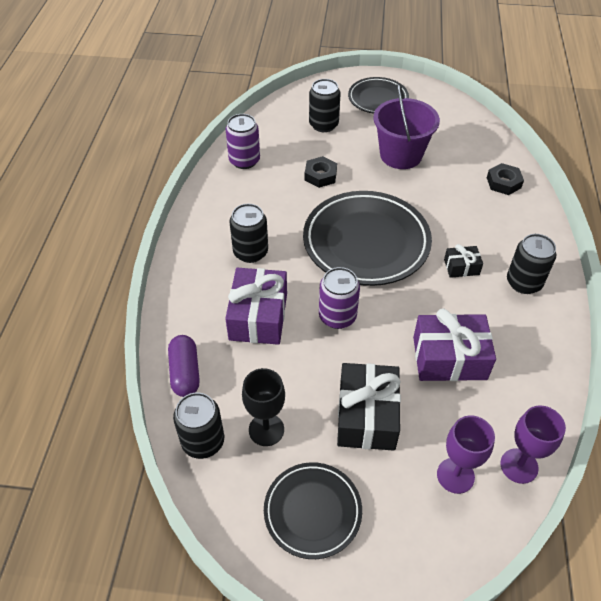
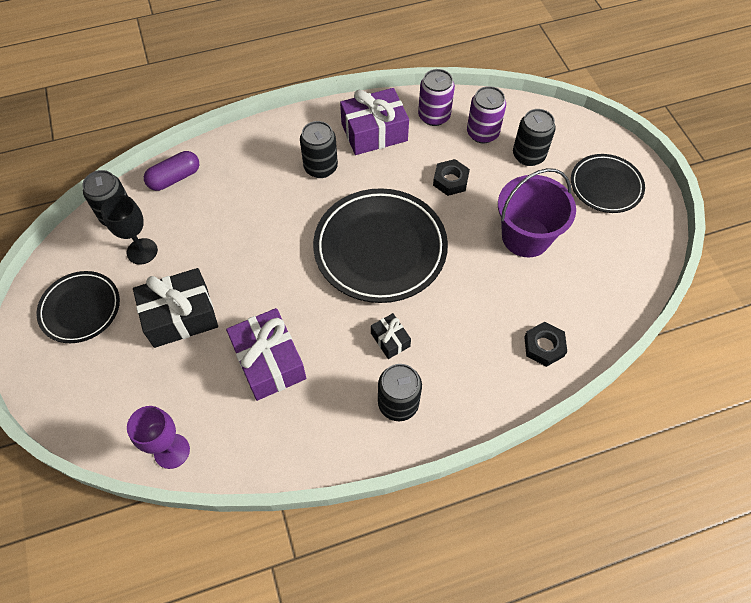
camera: 65 degrees right, 10 degrees up
purple gift [225,268,287,345] -> purple gift moved to [340,88,409,155]
purple can [319,267,360,329] -> purple can moved to [467,86,506,143]
purple goblet [437,416,495,494] -> none

